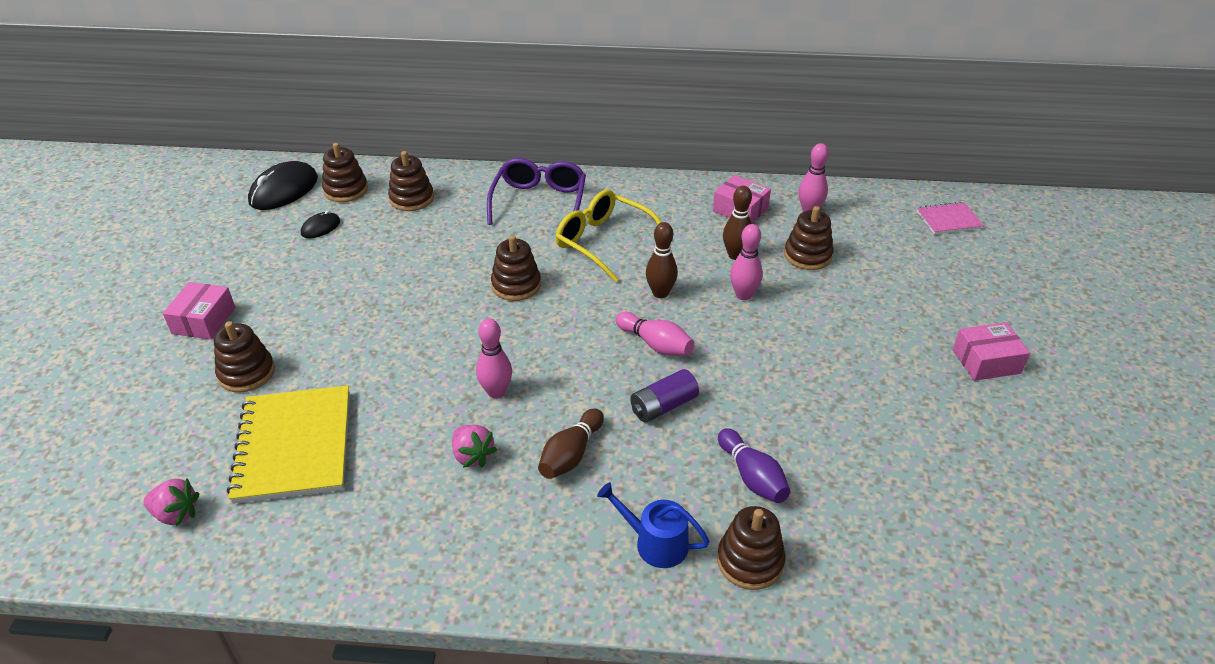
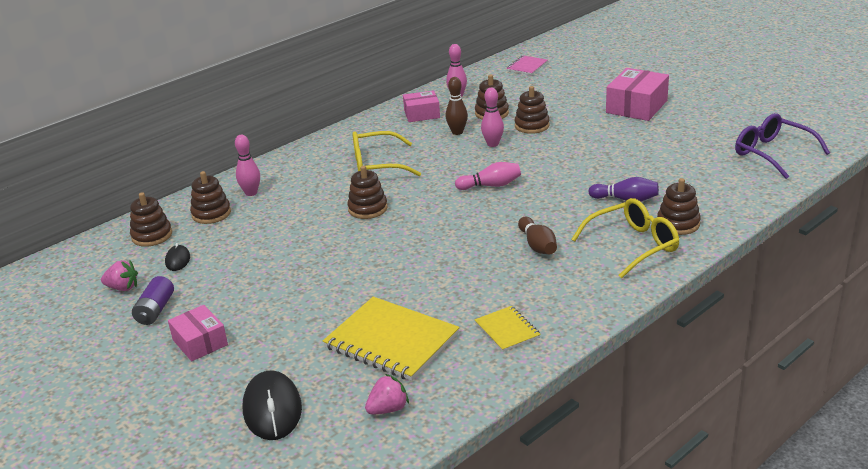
camera: 45 degrees left, 10 degrees down
brown stacking toy [214,321,275,393] -> brown stacking toy moved to [514,86,550,134]
black mouse [248,161,318,210] -> black mouse moved to [243,370,302,440]
pink strawberry [452,425,497,468] -> pink strawberry moved to [101,260,138,291]
pink bowling pin [476,319,512,399] -> pink bowling pin moved to [235,135,260,196]
purple glasses [487,158,586,225] -> purple glasses moved to [735,113,830,179]
blue watering can [597,482,710,568] -> yellow glasses [571,198,679,278]
purple battery [630,369,699,423] -> purple battery moved to [132,276,174,325]
brown bowling pin [646,222,678,298] -> none
pink box [953,322,1030,381] -> pink box [606,68,669,121], size x1.57
none -> yellow notebook [474,306,541,352]

